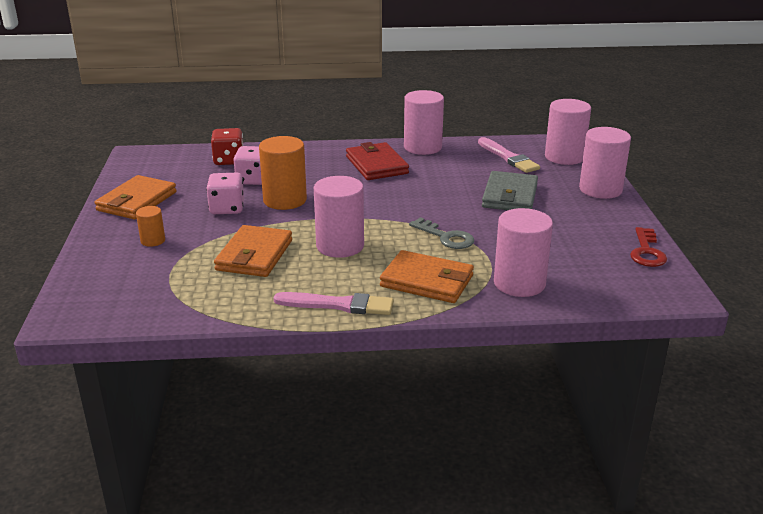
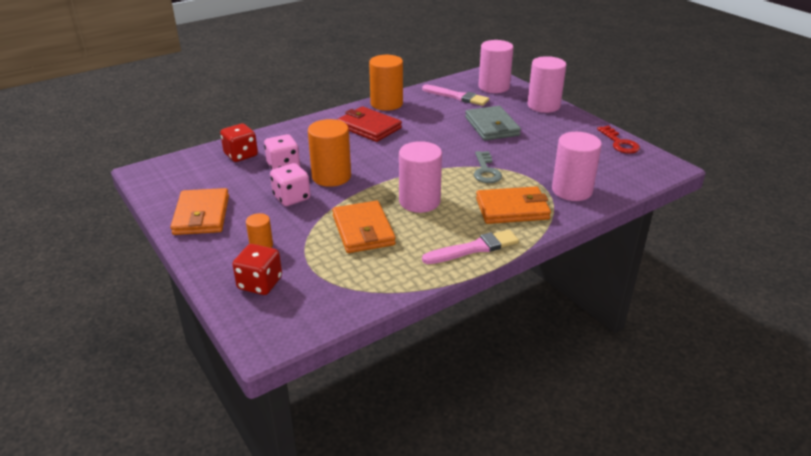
camera: 30 degrees left, 5 degrees up
pink cylinder [404,90,444,155] -> orange cylinder [369,55,403,111]
grey key [409,217,474,249] -> grey key turned 75 degrees clockwise [474,151,502,183]
none -> red dice [232,244,282,295]

